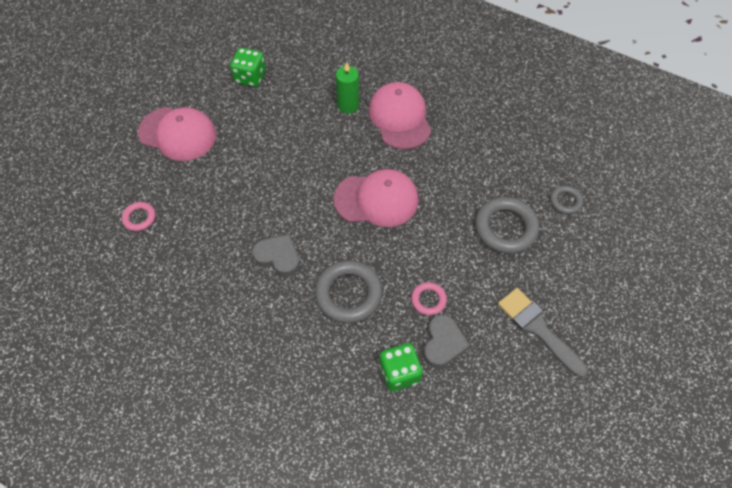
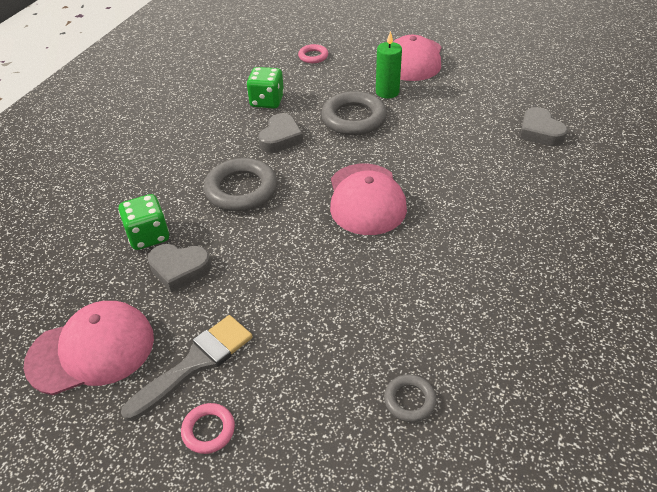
camera: 85 degrees right, 15 degrees down
green dice [230,48,266,87] -> green dice moved to [247,67,284,108]
green candle [336,62,359,114] -> green candle moved to [376,31,402,98]
pink cap [368,82,431,150] -> pink cap moved to [24,301,154,395]
pink ring [411,282,447,315] -> pink ring moved to [181,403,235,454]
grey ring [475,197,539,254] -> grey ring moved to [321,91,387,136]
none -> grey heart [520,107,568,146]

